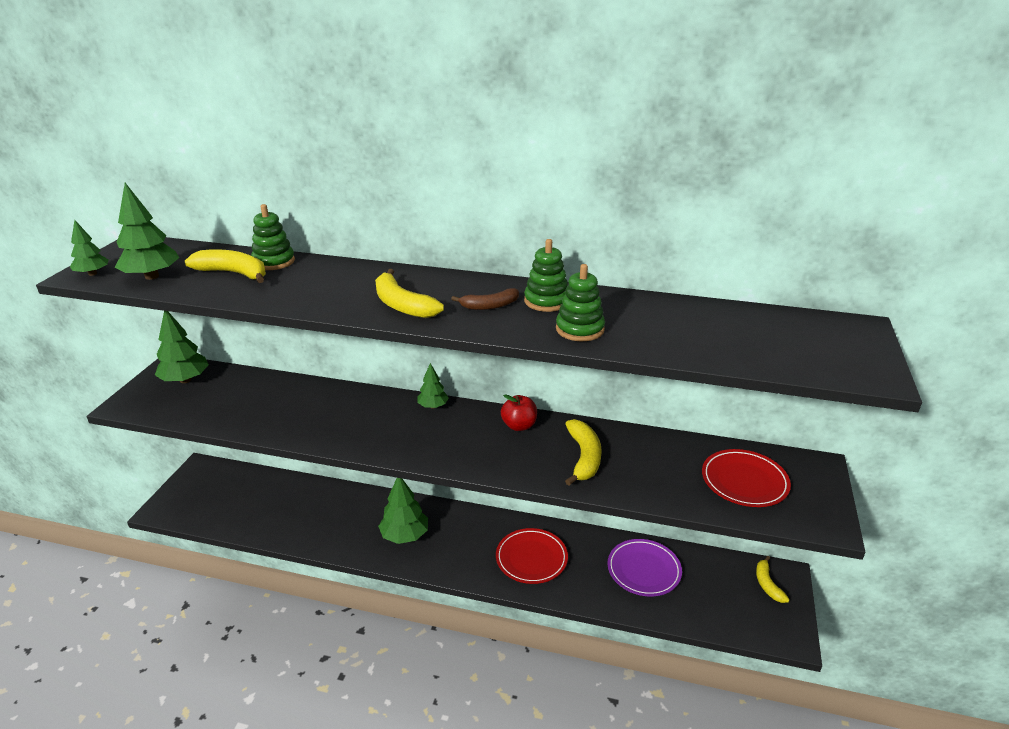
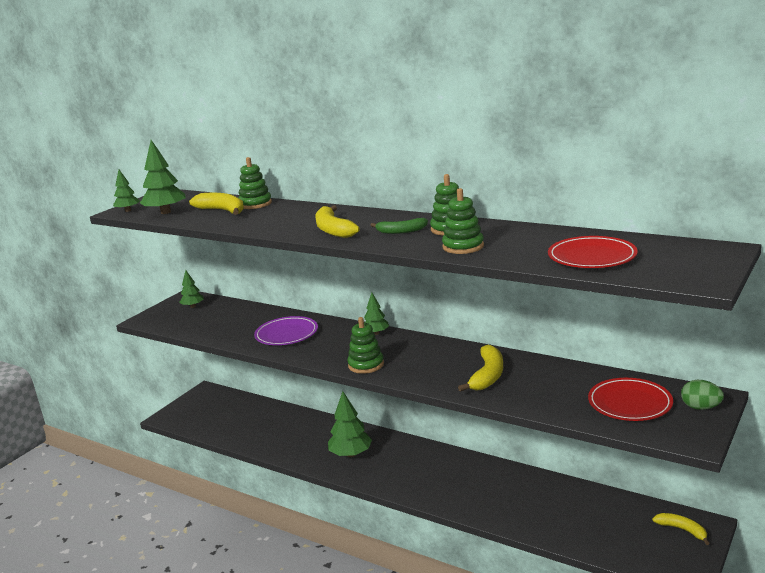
camera: 20 degrees right, 10 degrees down
green tree [155,311,209,383] -> green tree [179,270,204,308], size x0.60
brown banana [451,288,519,310] -> green banana [371,218,428,234]
red plate [496,528,568,584] -> red plate moved to [548,236,638,268]
red apple [501,394,537,431] -> none
purple plate [608,539,682,596] -> purple plate moved to [254,316,318,345]
yellow banana [756,556,790,603] -> yellow banana turned 120 degrees clockwise [652,513,710,545]
none -> green stacking toy [347,317,384,374]
none -> green egg [681,380,724,410]

